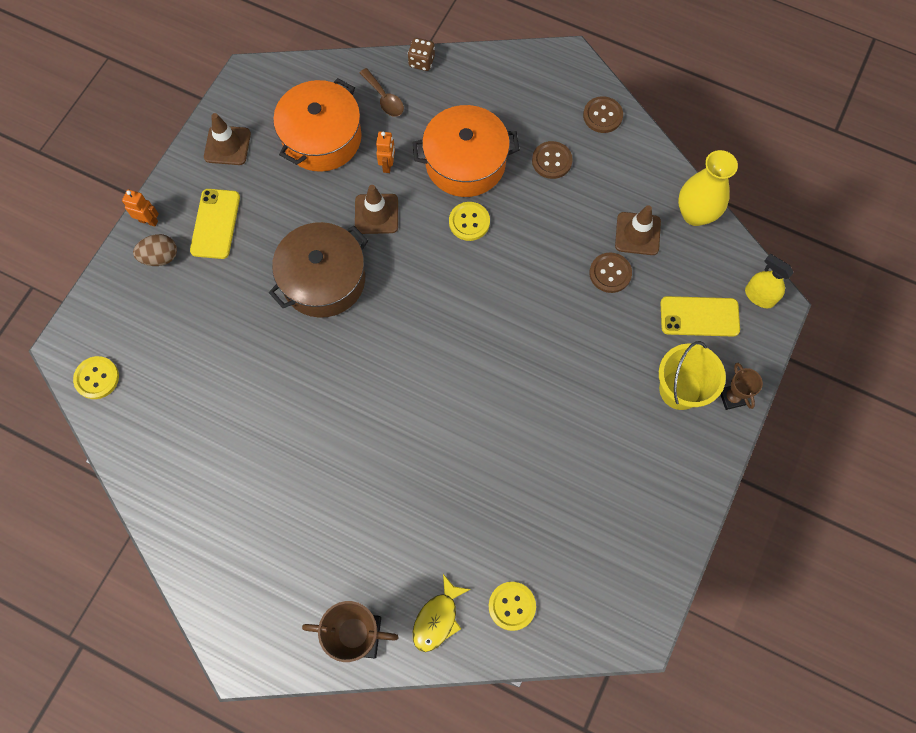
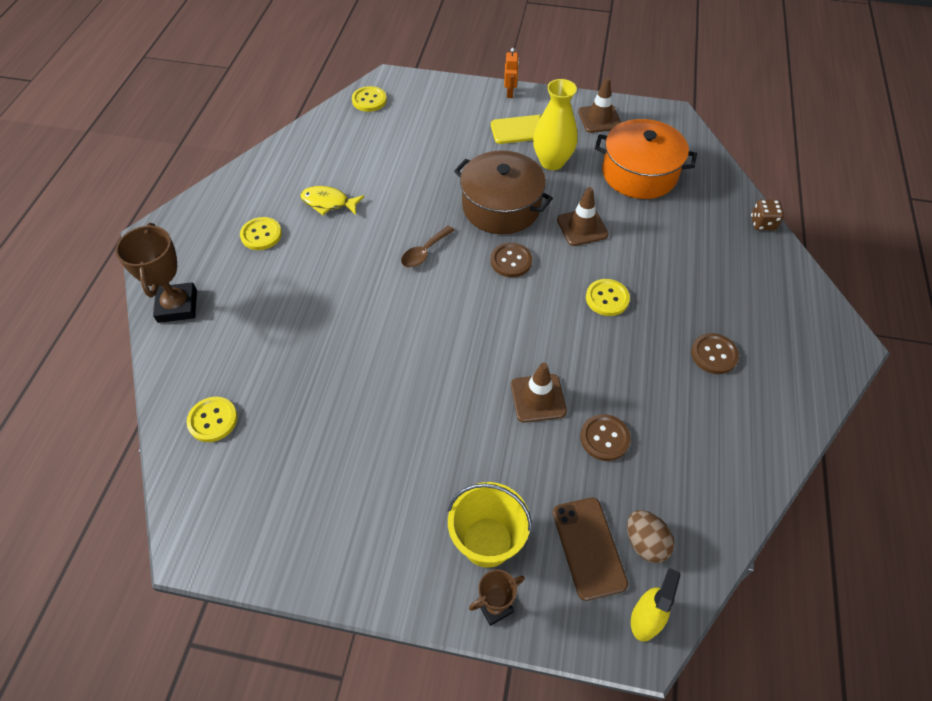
camera: 75 degrees right, 15 degrees down
brown egg [133,234,177,266] -> brown egg moved to [627,510,675,563]
brown spoon [360,68,404,117] -> brown spoon moved to [401,226,455,268]
orange robot [376,132,395,173] -> none
orange pot [412,105,519,197] -> none
yellow fish [413,574,471,652] -> yellow fish moved to [300,186,365,215]
brown button [583,96,623,133] -> brown button moved to [491,243,532,277]
brown traffic cone [615,205,661,255] -> brown traffic cone moved to [511,363,567,422]
yellow phone [661,296,740,337] -> brown phone [553,498,628,601]
yellow vase [678,150,738,226] -> yellow vase moved to [533,79,578,170]
none -> yellow button [240,217,282,250]

